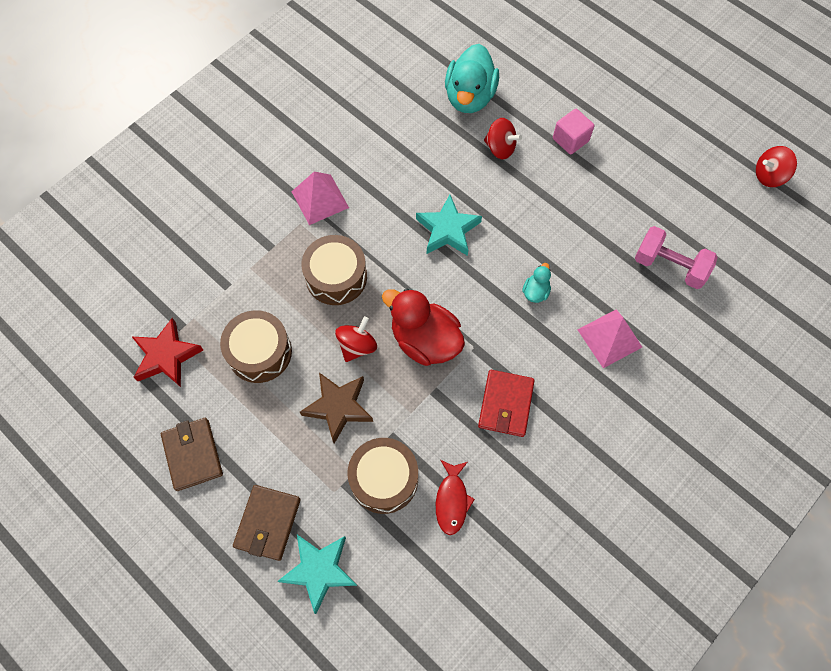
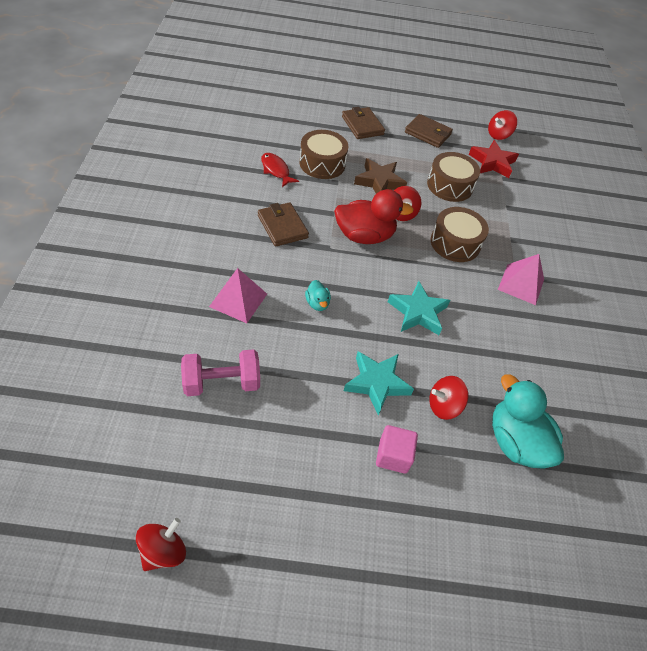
camera: 135 degrees right, 15 degrees down
turquoise star [278,535,358,614] -> turquoise star moved to [344,351,414,416]
red wallet [478,370,535,437] -> brown wallet [258,202,309,247]
none -> red spinning top [488,110,517,140]

